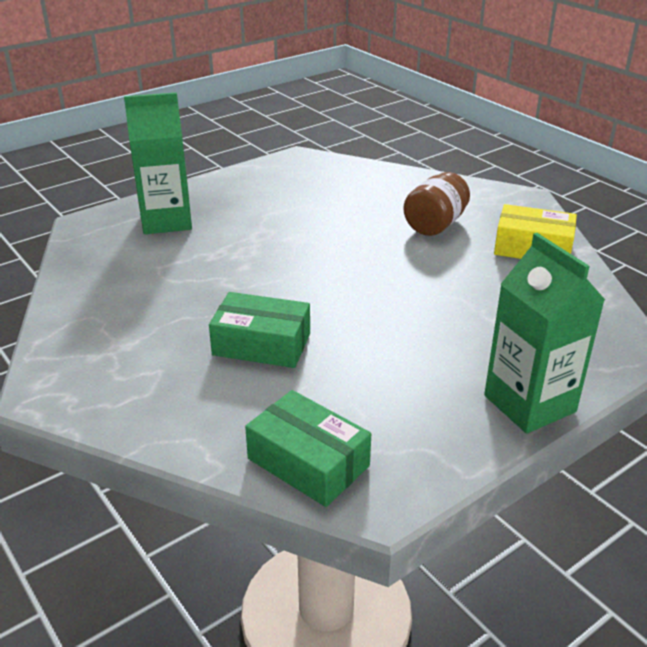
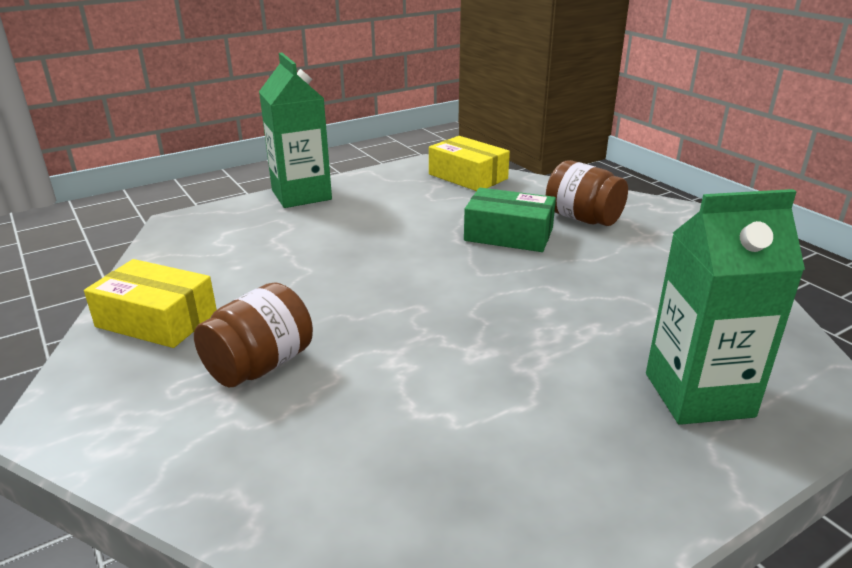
camera: 175 degrees left, 5 degrees down
green box [245,390,371,507] -> yellow box [429,136,510,191]
none -> brown jar [546,160,628,226]

